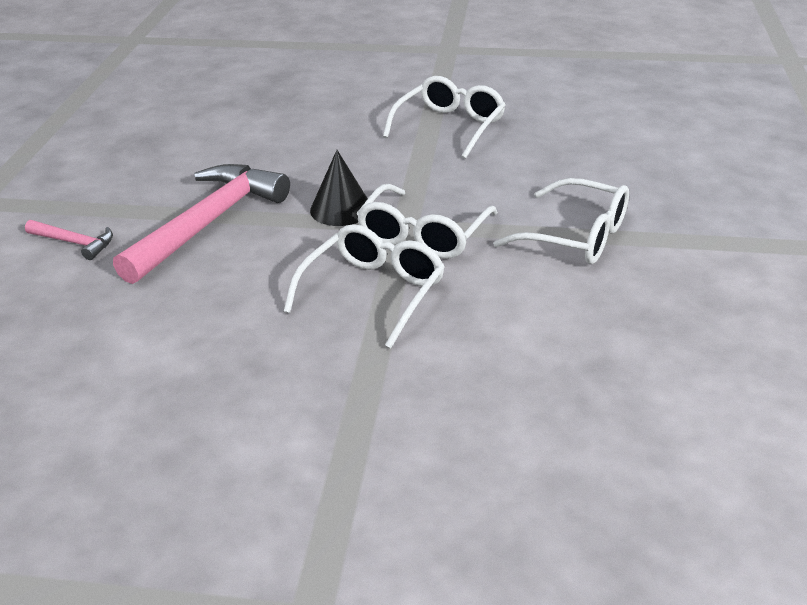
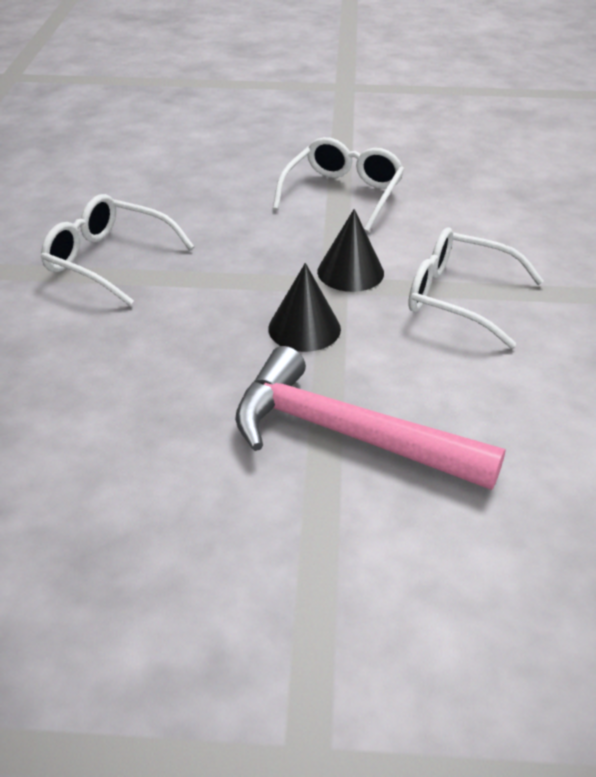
camera: 95 degrees left, 5 degrees up
pink hammer [25,220,113,260] -> none
white glasses [356,184,498,259] -> black cone [317,209,384,292]

